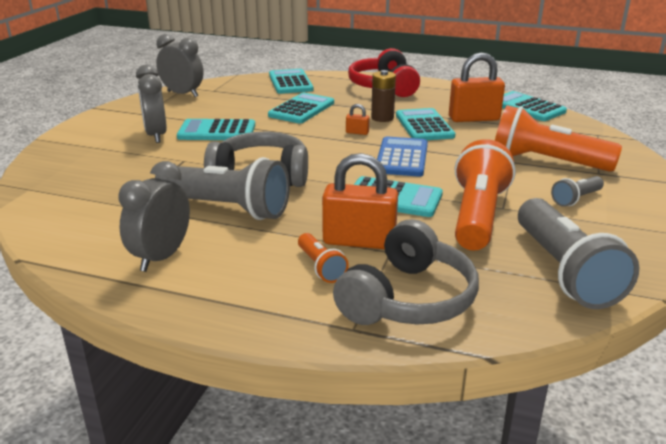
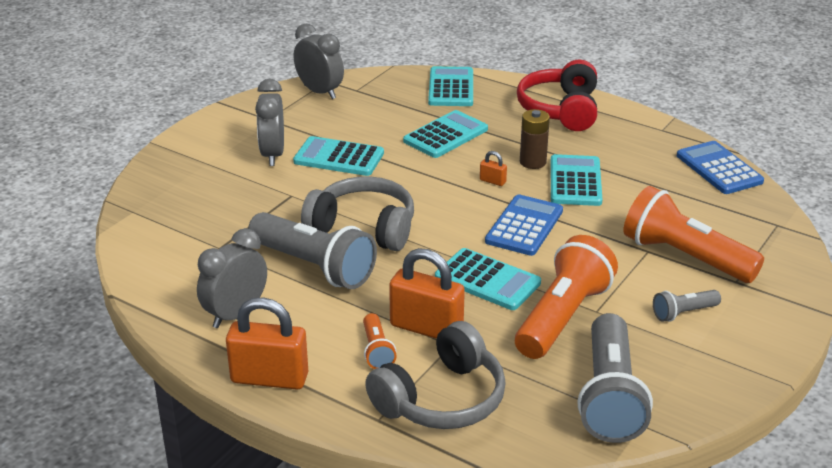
camera: 15 degrees right, 5 degrees up
orange padlock [449,52,505,122] -> orange padlock moved to [226,297,308,389]
turquoise calculator [502,91,567,121] -> blue calculator [677,141,764,194]

